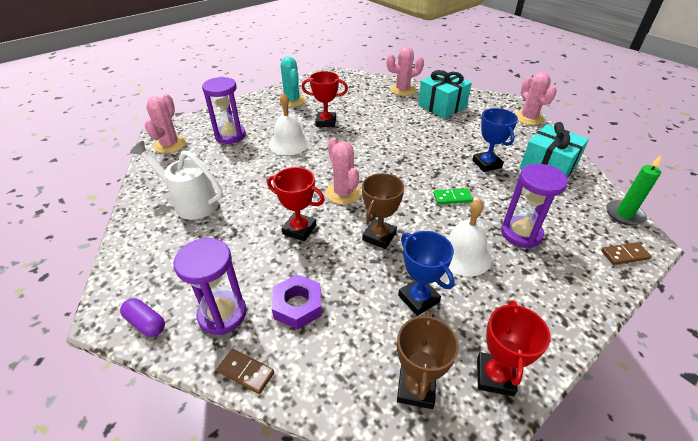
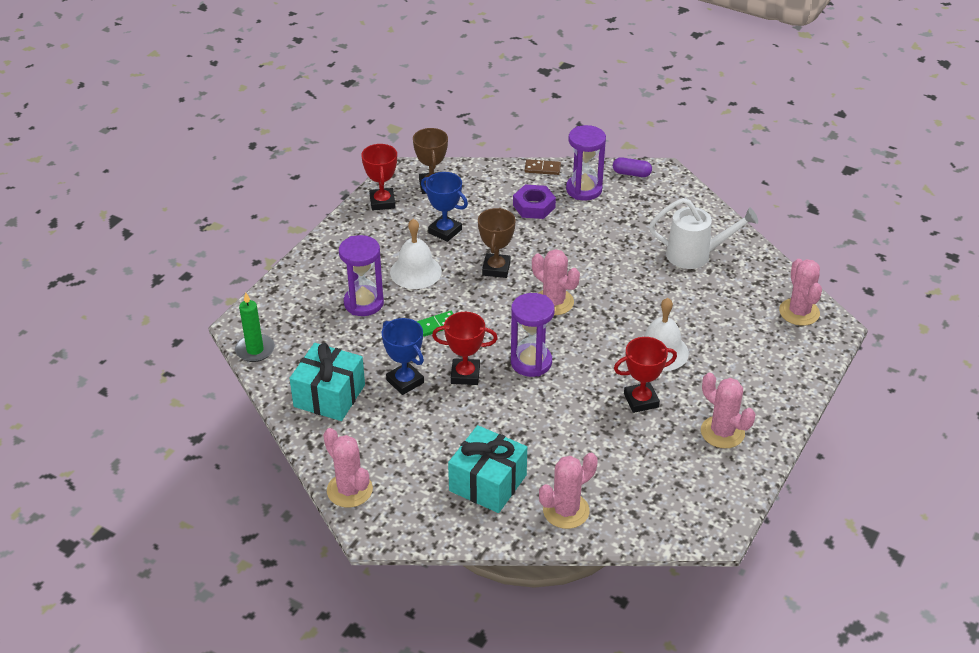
camera: 160 degrees right, 0 degrees up
purple hourglass [202,77,246,144] -> purple hourglass moved to [511,293,555,377]
red trophy [267,167,325,241] -> red trophy moved to [432,312,498,385]
turquoise cactus [279,57,306,107] -> pink cactus [701,372,755,448]
brown domino [601,242,652,265] -> none

